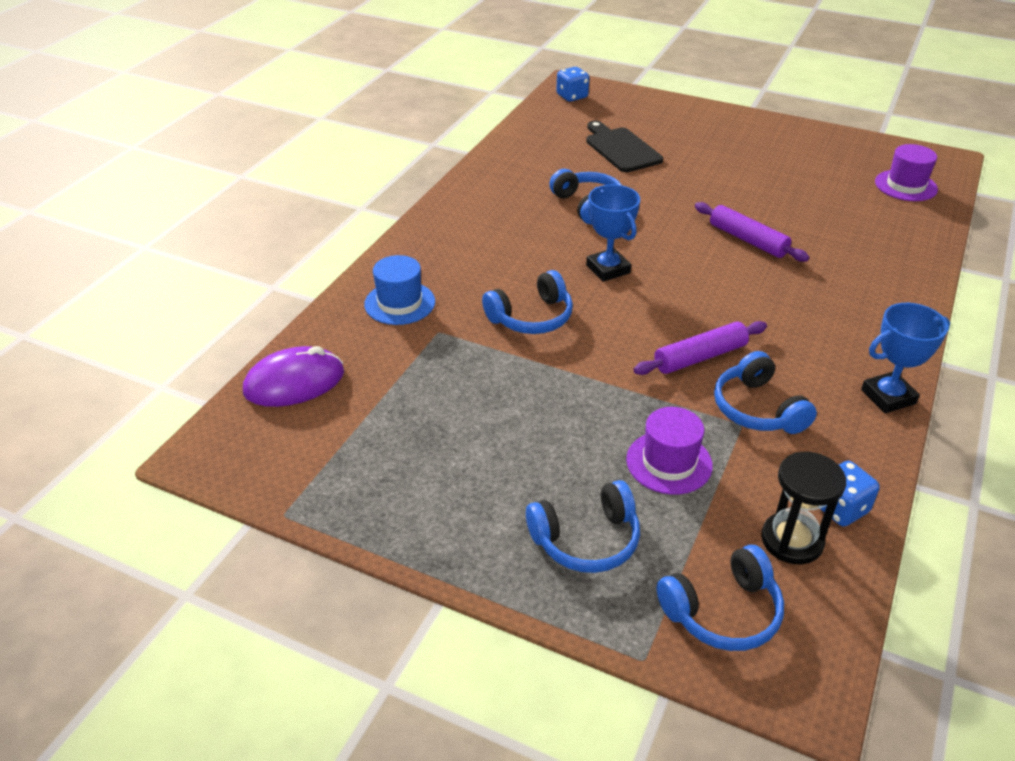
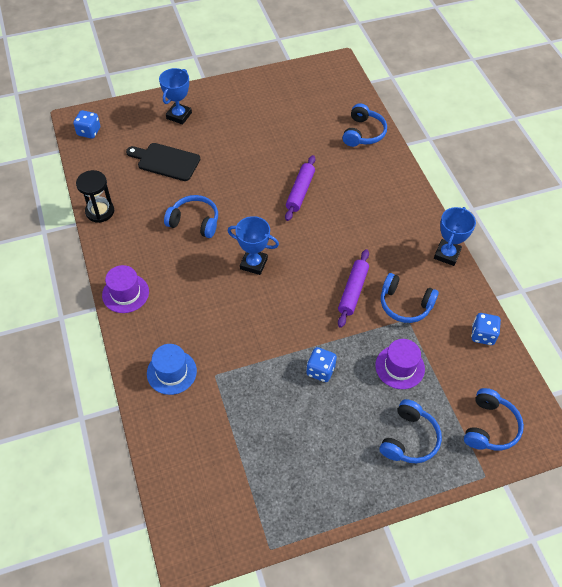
camera: 45 degrees left, 15 degrees up
purple mouse [243,346,344,407] -> none
blue headphones [482,270,573,334] -> blue headphones moved to [343,103,387,147]
purple rolling pin [695,202,809,262] -> purple rolling pin turned 75 degrees counterclockwise [285,155,315,221]
black hourglass [761,452,846,564] -> black hourglass moved to [76,170,114,223]
purple hat [875,144,938,201] -> purple hat moved to [102,265,149,313]
none -> blue trophy [159,68,192,125]
none -> blue dice [306,347,337,382]

